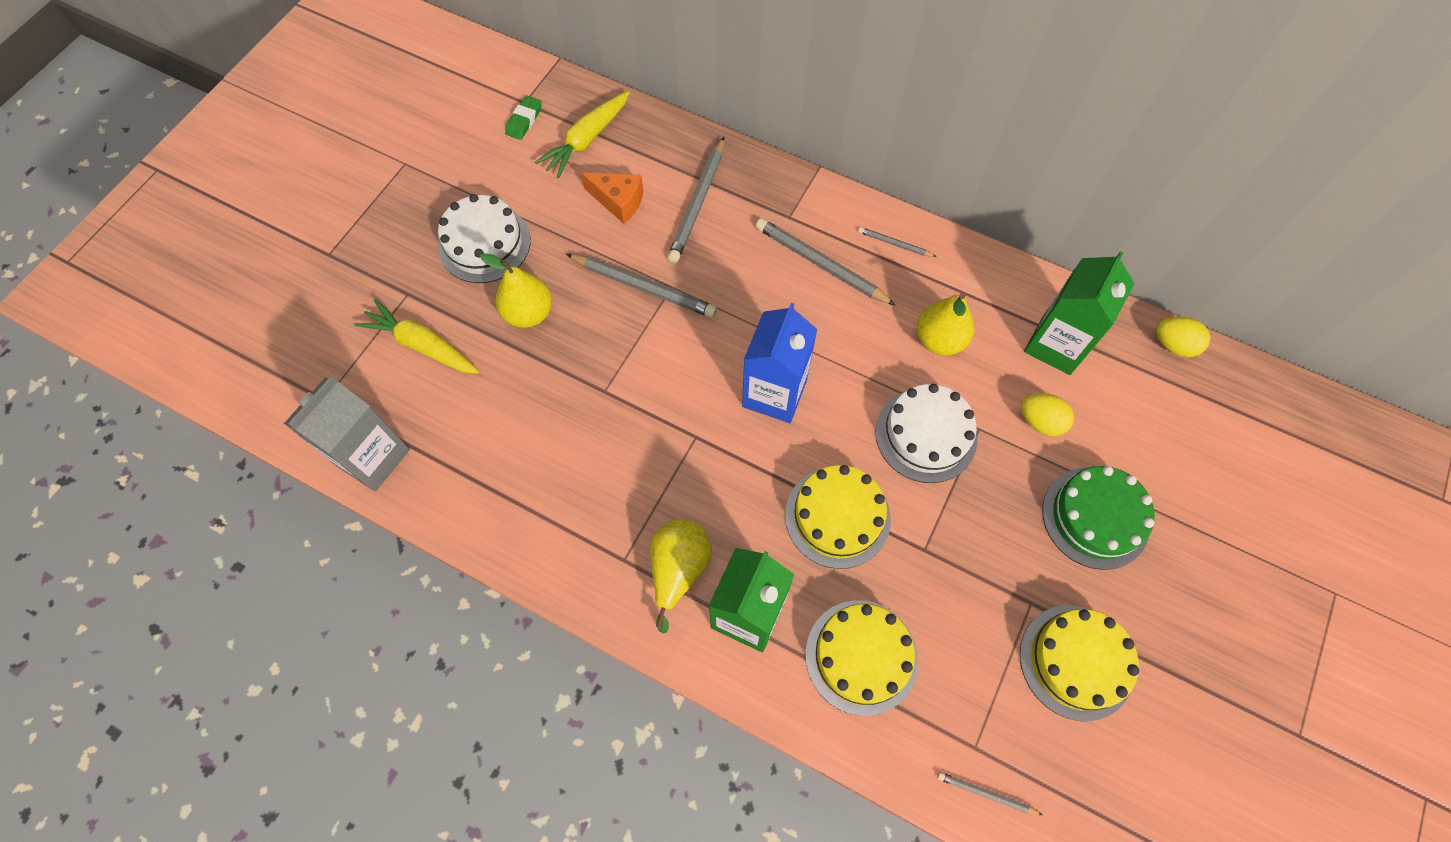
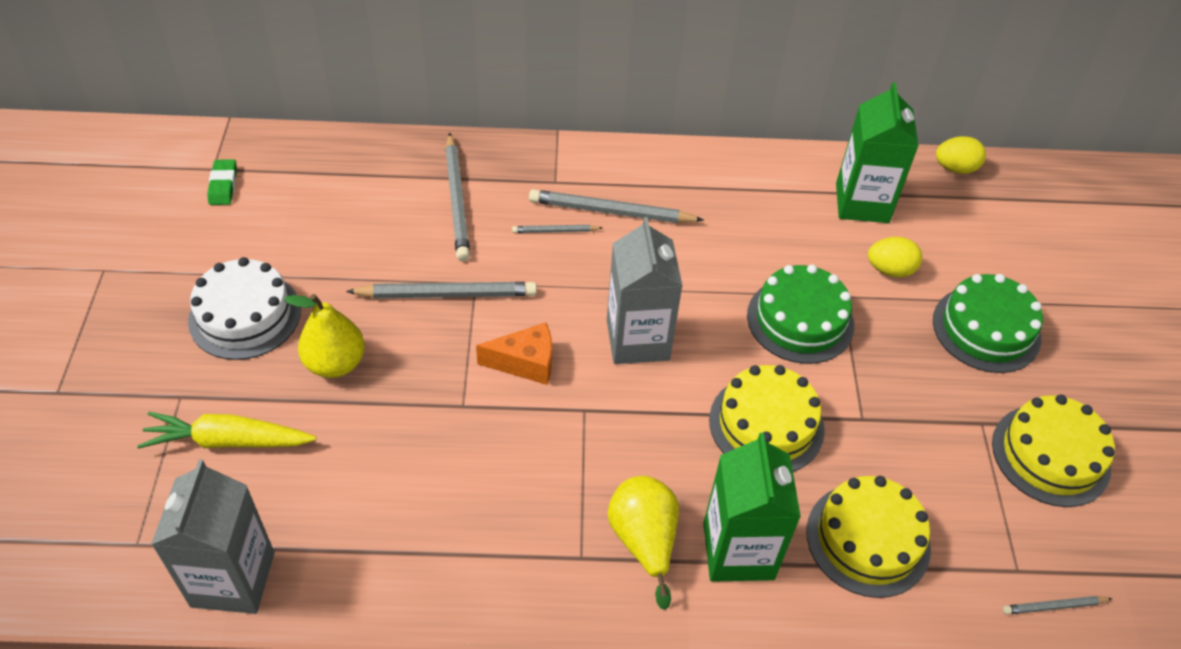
camera: 30 degrees left, 15 degrees down
yellow carrot [535,91,630,178] -> none
orange cheese [581,172,643,224] -> orange cheese moved to [476,323,552,385]
blue carton [742,303,818,423] -> grey carton [607,217,683,364]
grey pencil [858,227,937,257] -> grey pencil moved to [512,225,602,233]
white cake [875,384,978,483] -> green cake [747,264,854,364]
yellow pear [917,293,974,355] -> none

